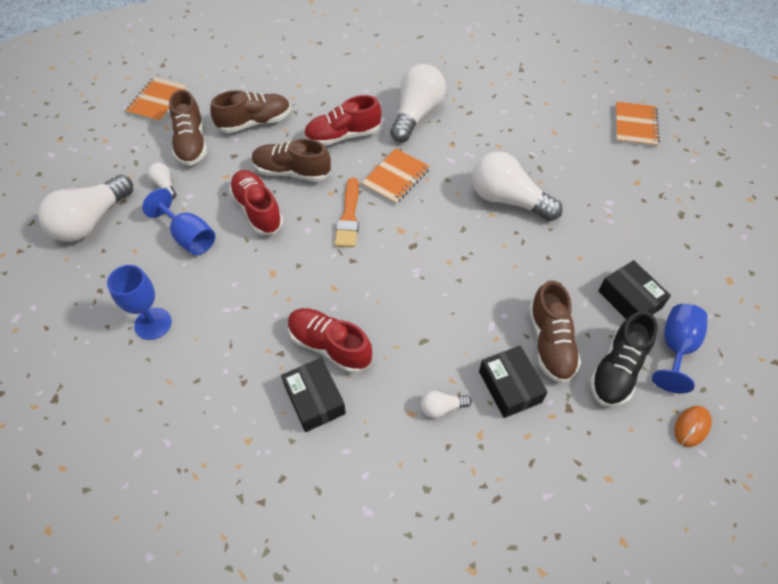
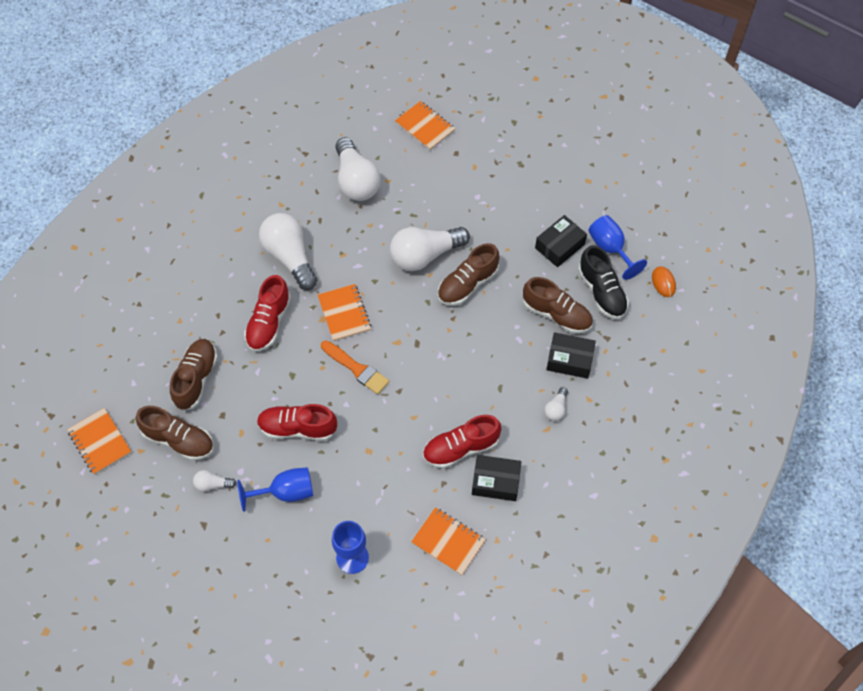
camera: 55 degrees left, 5 degrees up
white light bulb [38,175,133,242] -> white light bulb moved to [335,137,380,201]
brown shoe [252,139,331,182] -> brown shoe moved to [438,243,499,306]
black box [599,260,671,319] -> black box turned 45 degrees counterclockwise [535,215,587,267]
none -> orange notebook [411,507,486,576]

